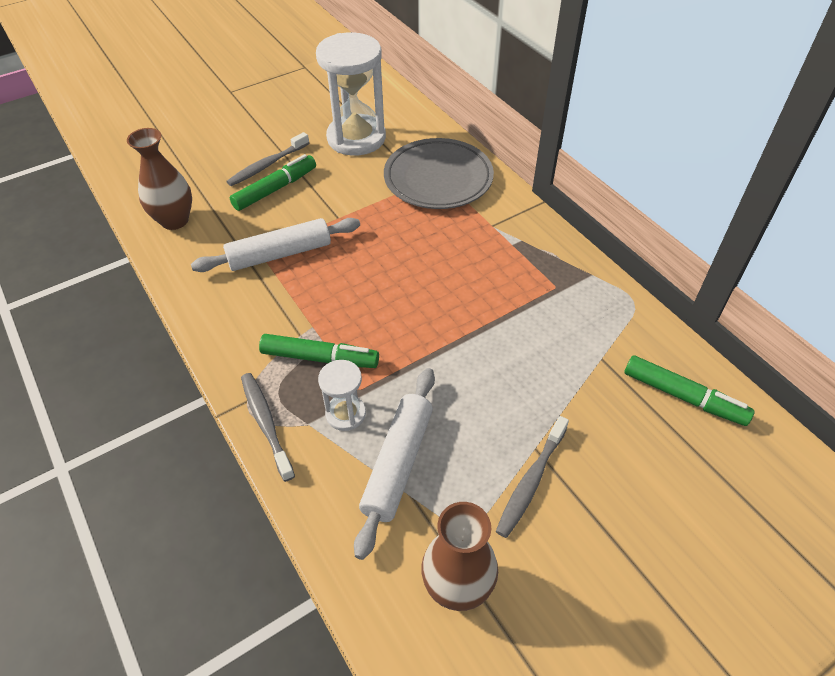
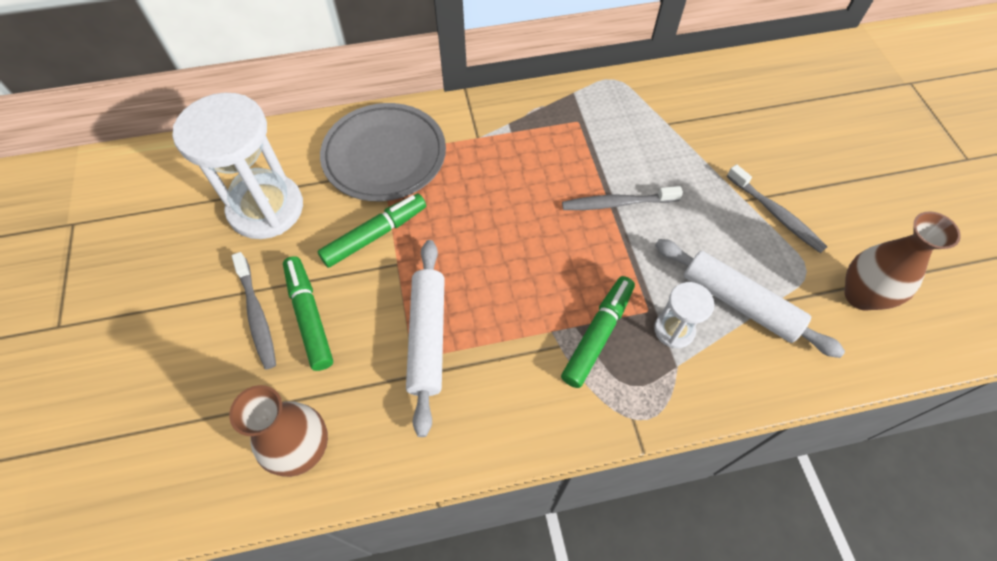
camera: 70 degrees left, 10 degrees up
grey toothbrush [241,373,295,482] -> grey toothbrush moved to [562,186,683,210]
green marker [625,355,755,426] -> green marker moved to [317,194,426,268]

